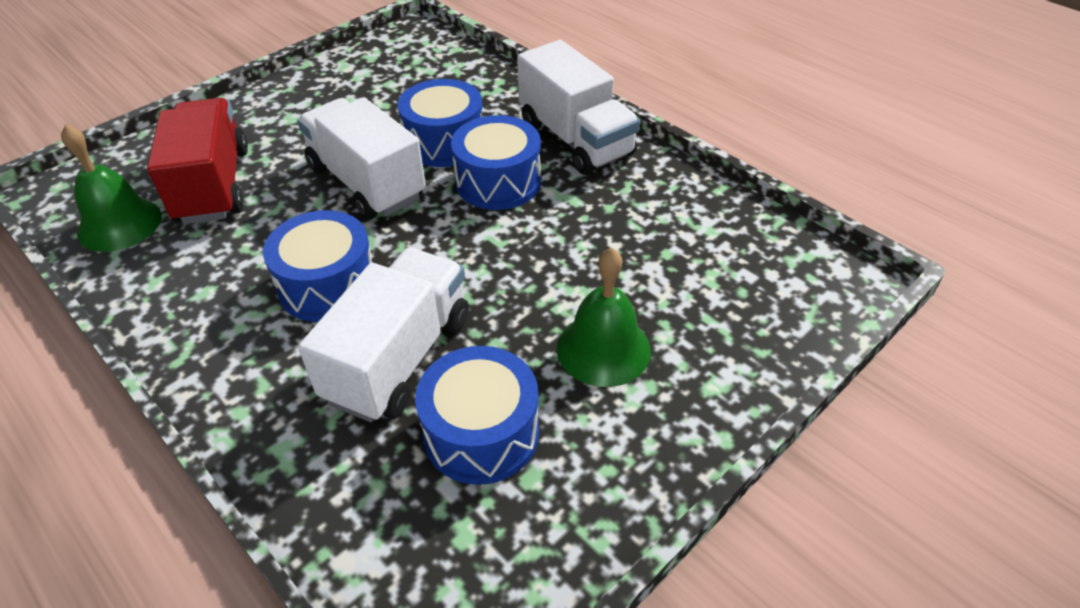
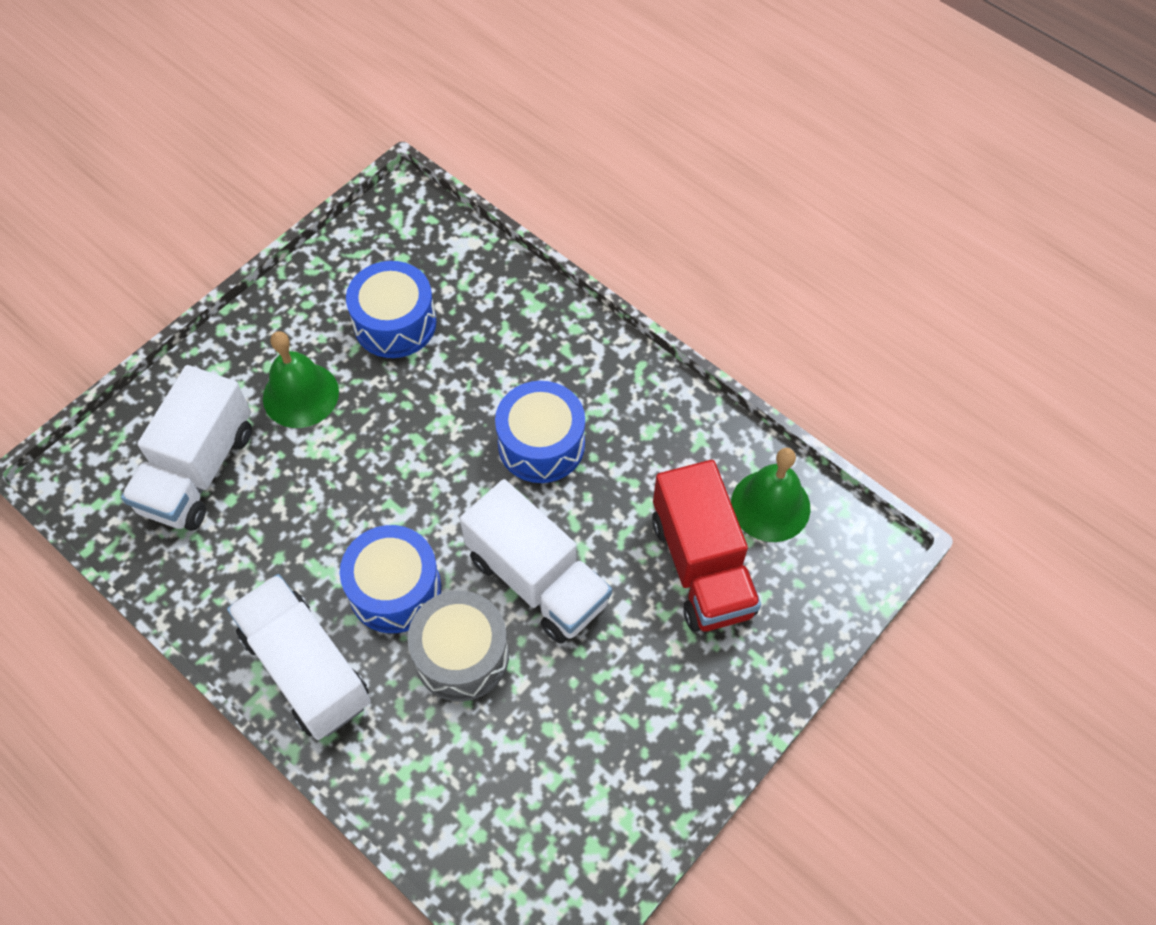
camera: 175 degrees right, 15 degrees up
white truck [298,248,469,422] -> white truck moved to [121,365,252,531]
blue drum [398,79,483,167] -> grey drum [407,591,509,701]

